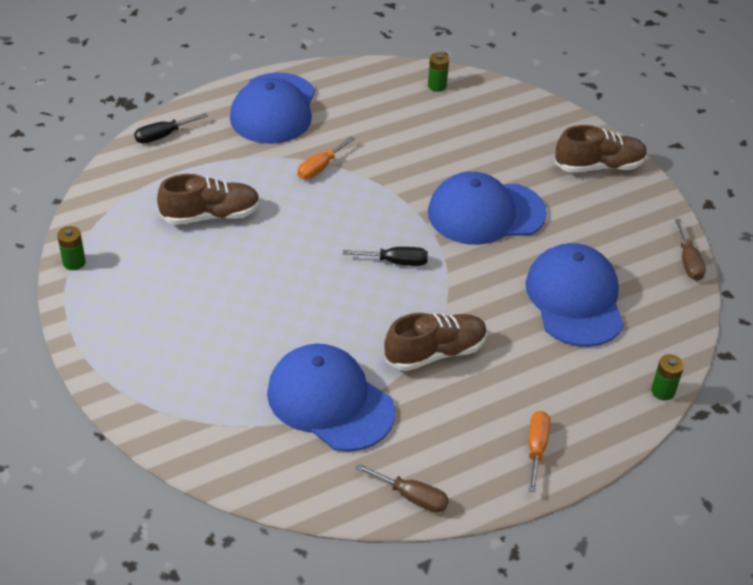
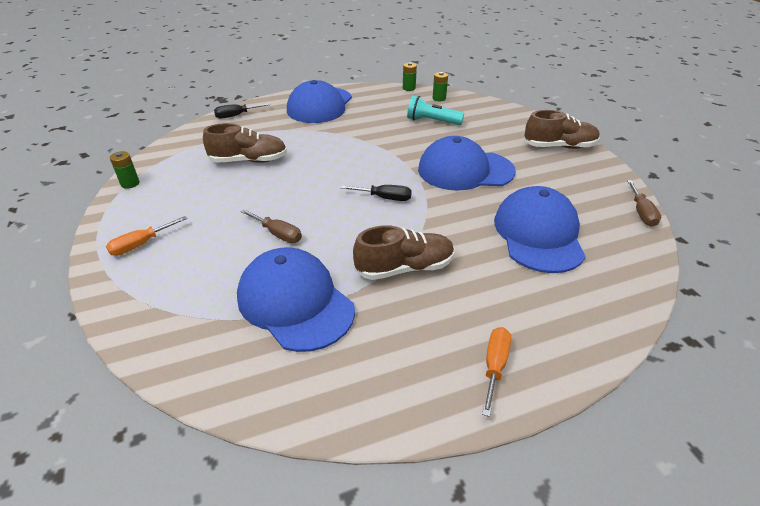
camera: 10 degrees right, 5 degrees down
orange screwdriver [297,137,355,180] -> orange screwdriver moved to [106,216,187,256]
brown screwdriver [355,463,449,513] -> brown screwdriver moved to [240,209,302,243]
green battery [651,354,684,400] -> green battery moved to [403,62,417,91]
none -> turquoise flashlight [407,96,464,125]

